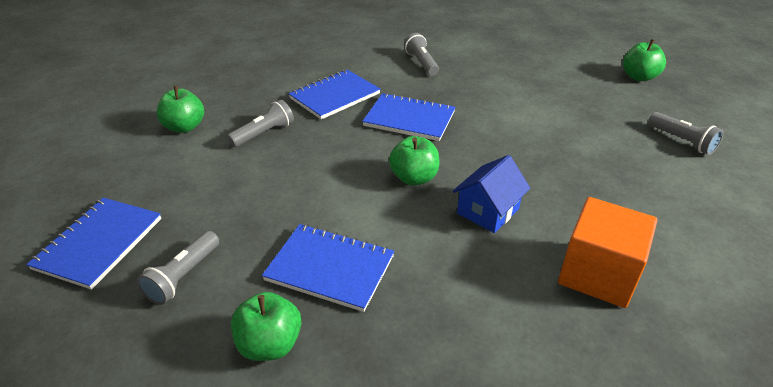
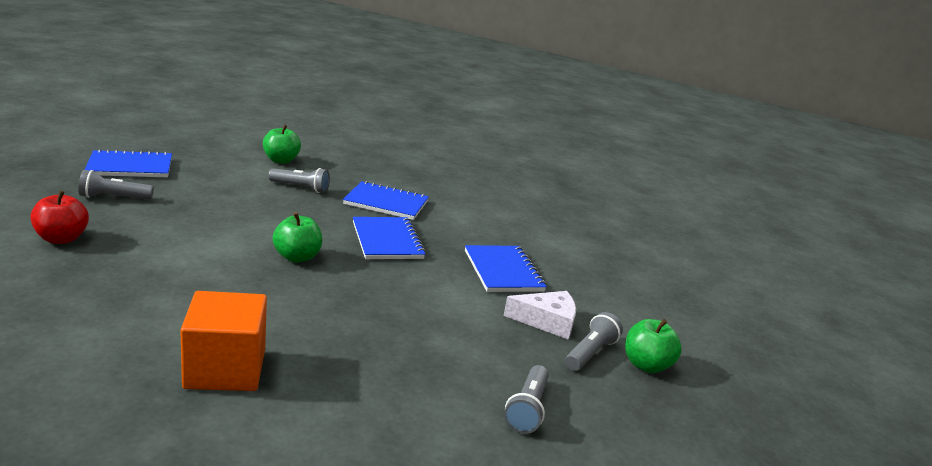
camera: 50 degrees right, 15 degrees down
green apple [231,292,301,361] -> red apple [30,191,89,244]
blue notebook [262,224,394,312] -> blue notebook moved to [465,245,547,292]
grey flashlight [404,33,439,76] -> grey flashlight moved to [565,312,623,371]
blue house [453,155,530,233] -> none
none -> white cheese [503,291,576,339]

